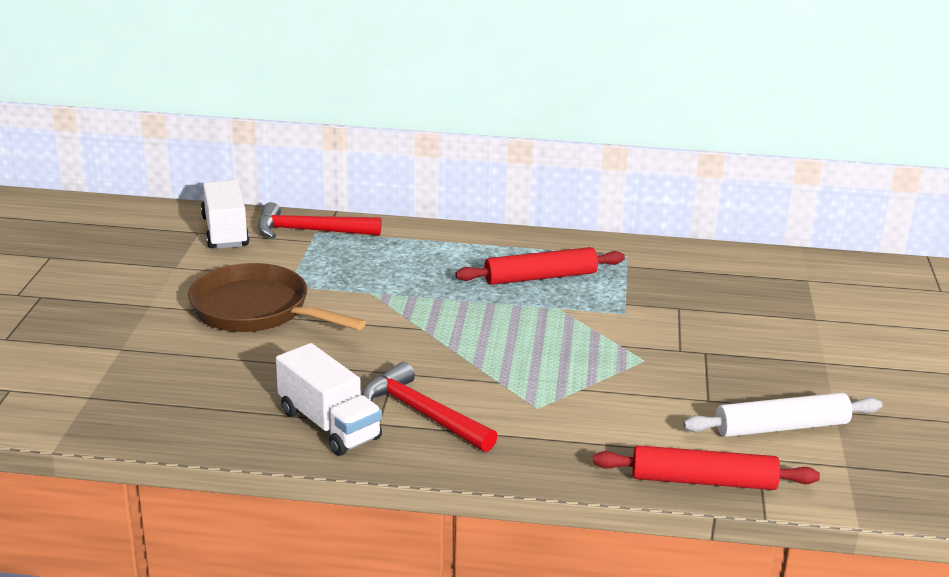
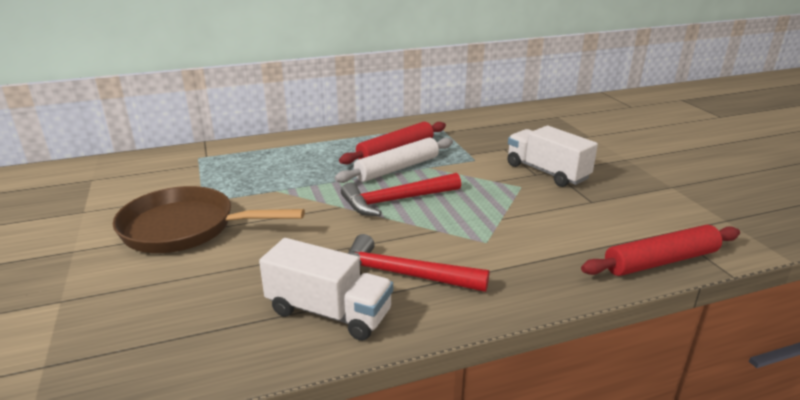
camera: 25 degrees left, 0 degrees up
white truck [201,180,250,249] -> white truck moved to [507,126,598,187]
red hammer [258,202,382,238] -> red hammer moved to [341,173,461,216]
white rolling pin [683,392,882,437] -> white rolling pin moved to [334,137,453,183]

